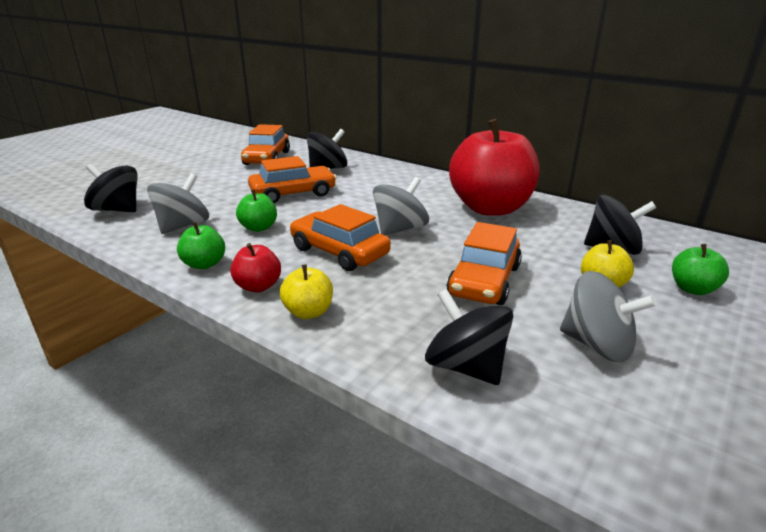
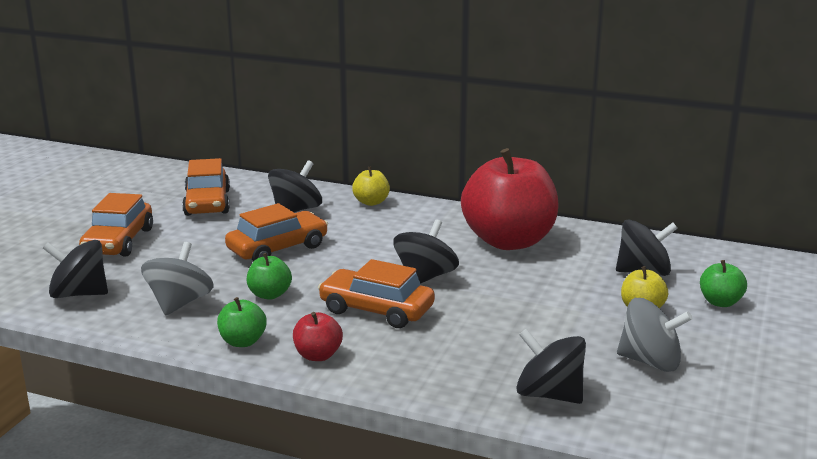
camera: 15 degrees left, 5 degrees down
yellow apple [280,264,333,319] -> yellow apple moved to [352,166,390,206]
grey spinning top [373,177,429,236] -> black spinning top [393,219,459,284]
orange car [447,222,522,305] -> orange car moved to [79,193,153,257]

